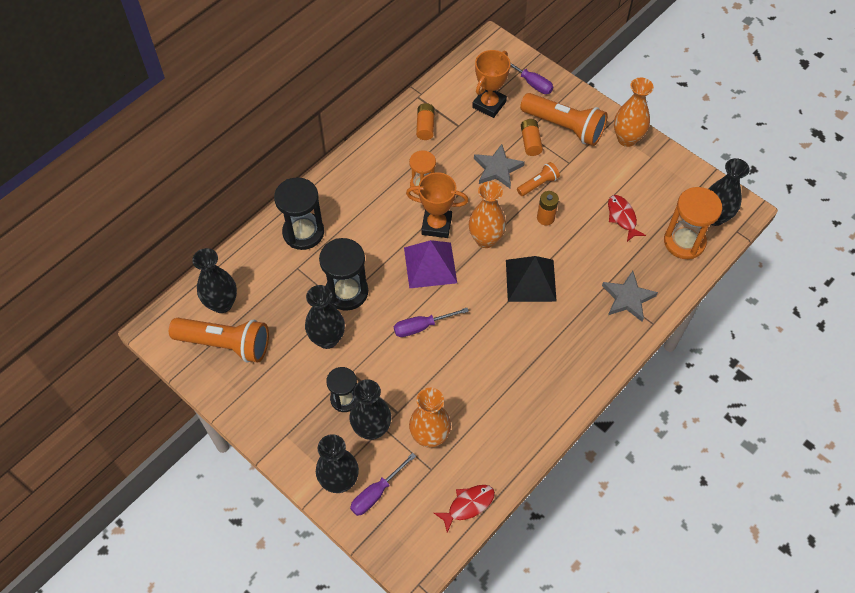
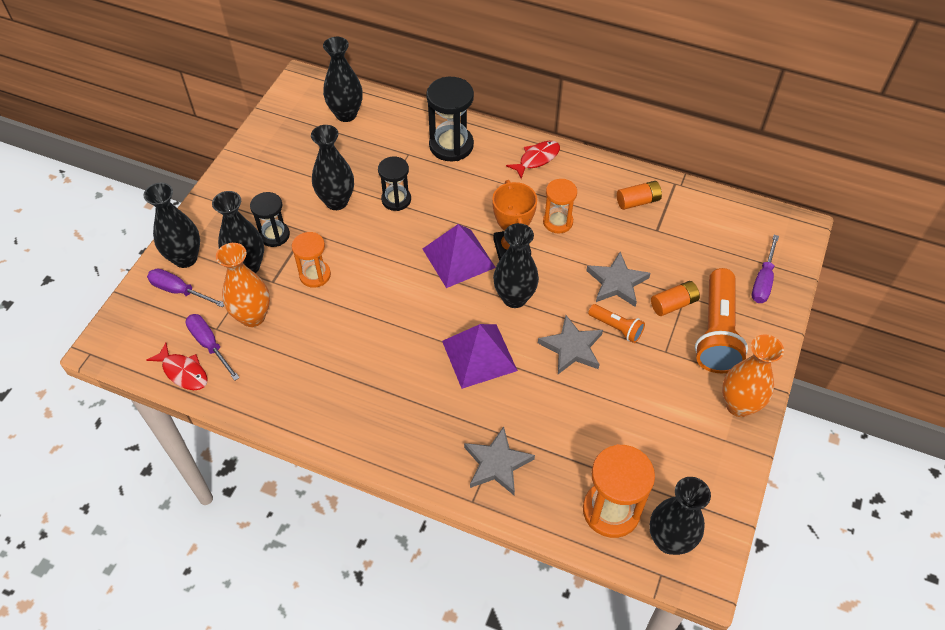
camera: 70 degrees right, 5 degrees down
orange flashlight [169,318,269,362] -> none
black hourglass [319,238,368,311] -> black hourglass [378,157,411,211], size x0.64
purple screwdriver [394,308,469,337] -> purple screwdriver moved to [186,314,240,381]
orange vase [469,181,506,248] -> black vase [493,223,539,308]
orange trophy [472,50,510,118] -> none
black pyramid [506,256,557,302] -> purple pyramid [442,324,518,389]
orange battery [537,191,559,226] -> grey star [538,315,603,374]
red fish [608,195,646,242] -> red fish moved to [506,141,560,179]
none -> orange hourglass [292,232,331,288]

